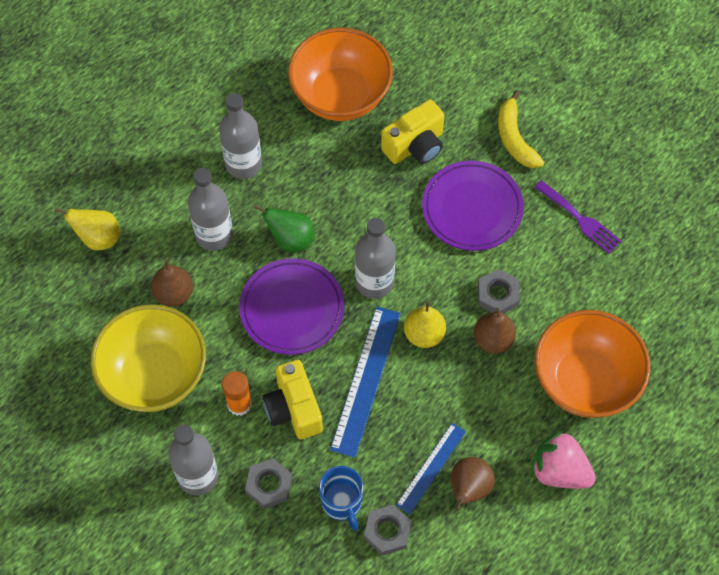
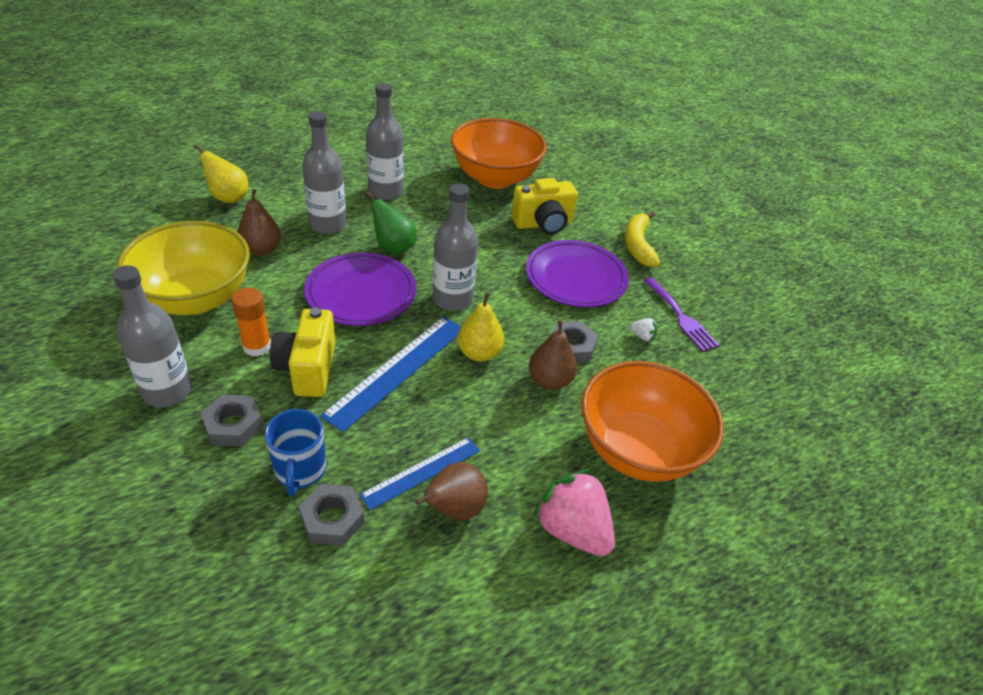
camera: 15 degrees right, 20 degrees down
none -> white strawberry [630,318,658,342]

